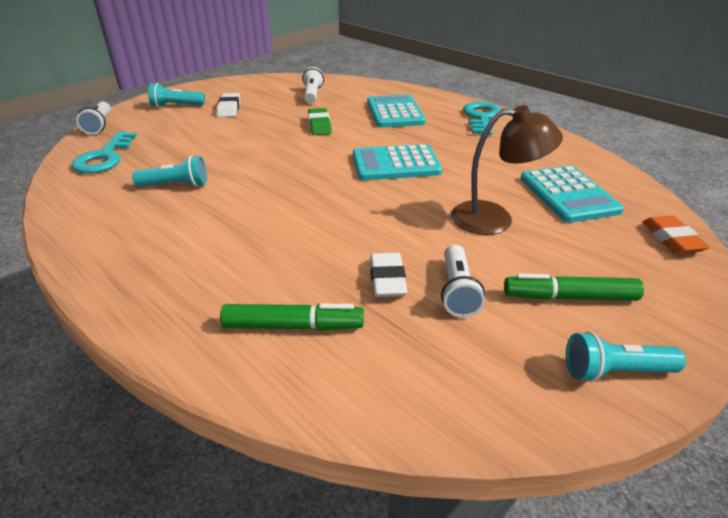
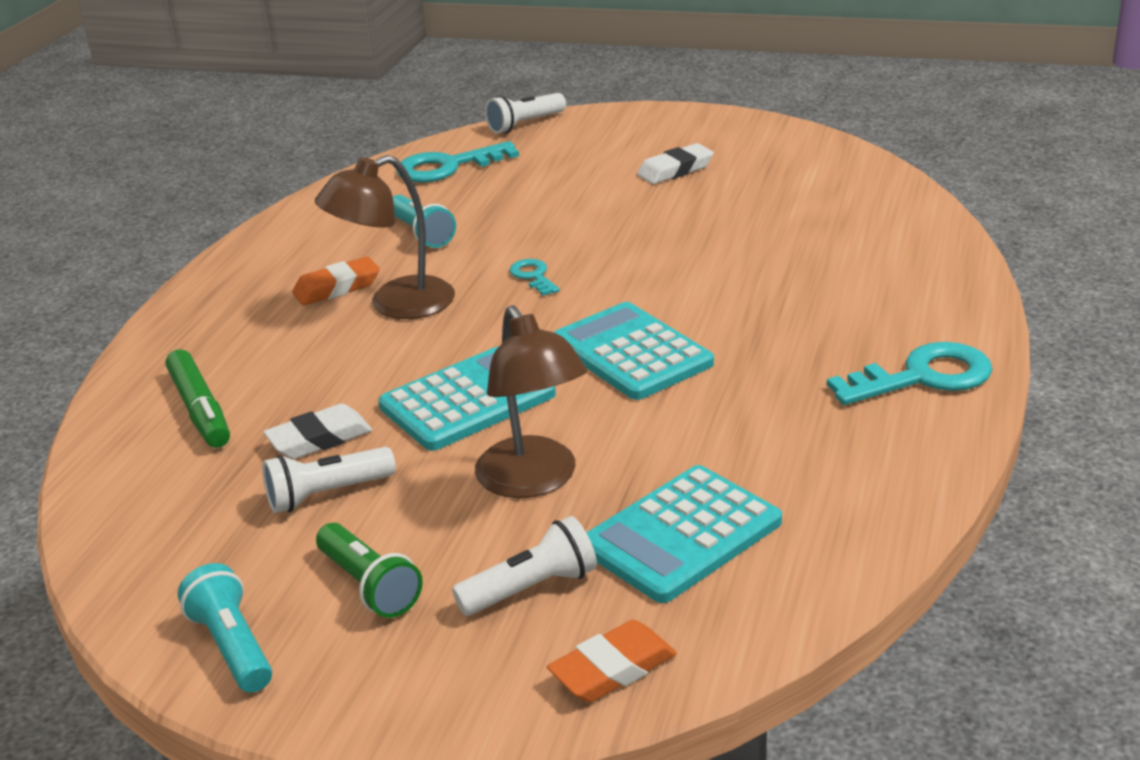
camera: 65 degrees right, 5 degrees down
turquoise flashlight [148,83,205,107] -> none
white flashlight [302,67,324,103] -> white flashlight moved to [452,516,597,616]
green eraser [308,108,332,135] -> none
turquoise calculator [367,94,426,128] -> turquoise calculator moved to [378,347,556,451]
green marker [504,274,644,301] -> green flashlight [316,523,423,618]
none -> orange eraser [292,257,380,305]
none -> brown lamp [315,155,455,319]
none -> turquoise key [509,259,560,296]

